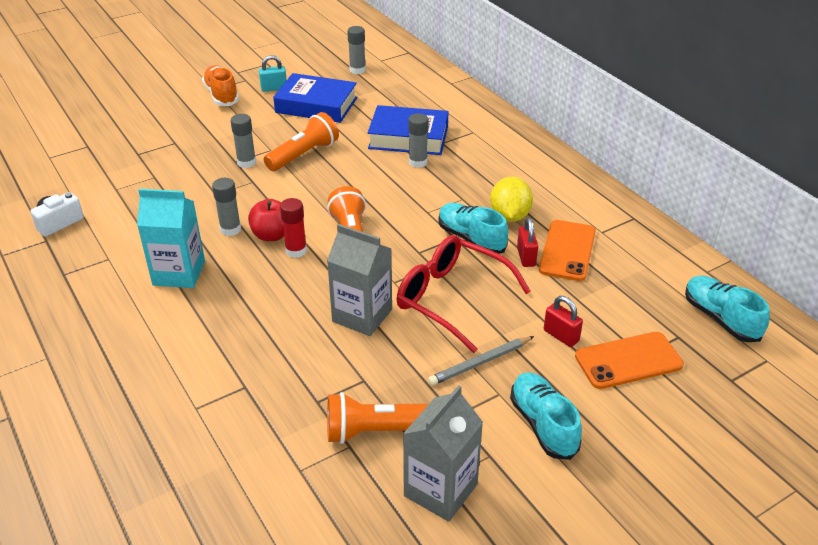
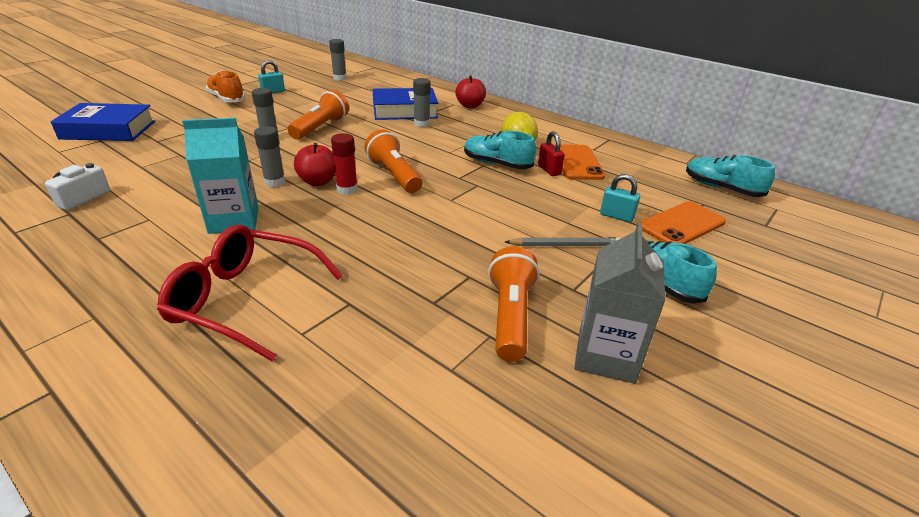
camera: 20 degrees left, 5 degrees down
blue book [273,73,357,123] -> blue book moved to [51,103,155,141]
grey carton [327,224,392,336] -> none
orange flashlight [327,392,429,444] -> orange flashlight turned 120 degrees clockwise [488,247,540,362]
red glasses [397,235,531,353] -> red glasses moved to [157,225,343,361]
grey pencil [428,336,534,385] -> grey pencil turned 135 degrees counterclockwise [505,237,621,246]
red padlock [544,296,583,347] -> turquoise padlock [600,174,640,222]
none -> red apple [455,75,486,108]

